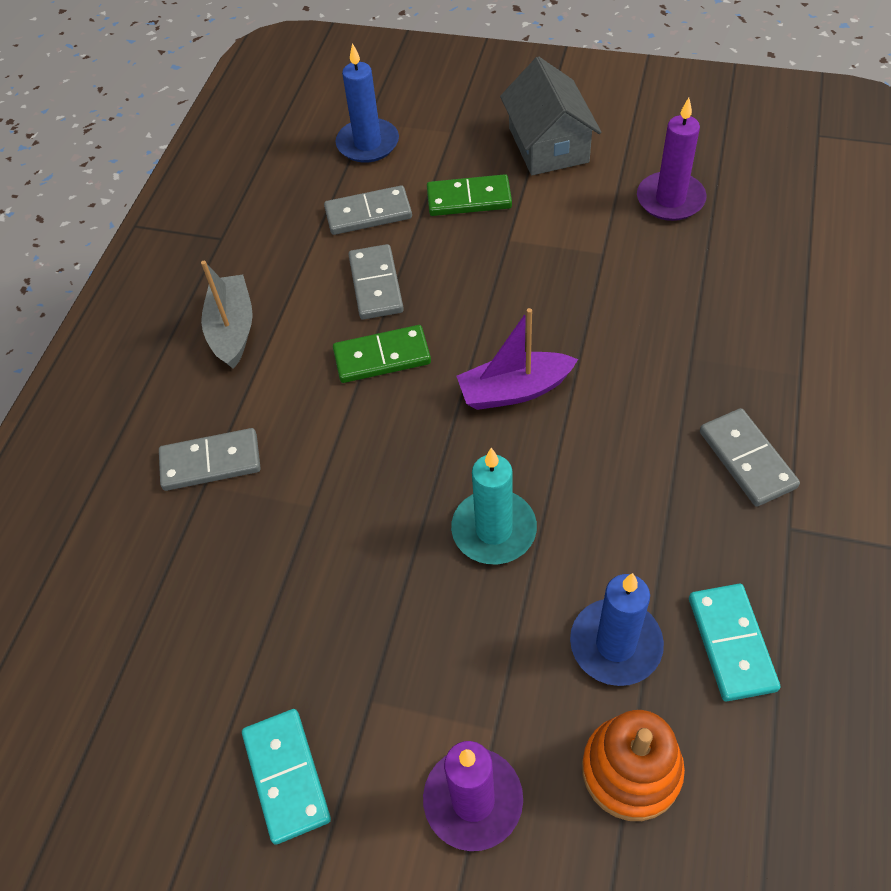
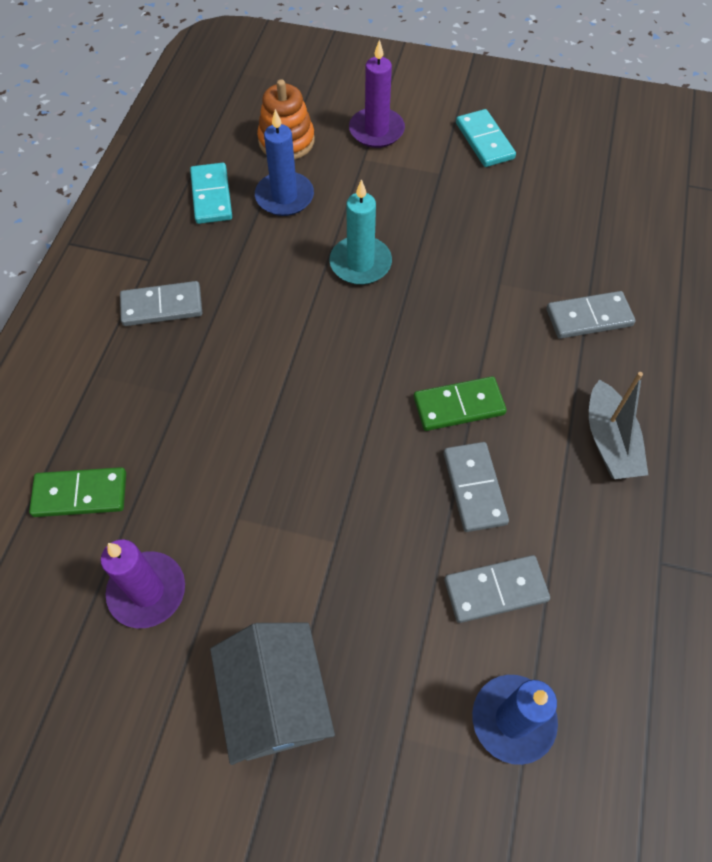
camera: 175 degrees right, 5 degrees up
green domino [427,174,512,216] -> green domino moved to [29,467,126,517]
purple boat [457,308,578,410] -> none
grey domino [700,408,800,507] -> grey domino turned 75 degrees counterclockwise [120,281,202,326]

